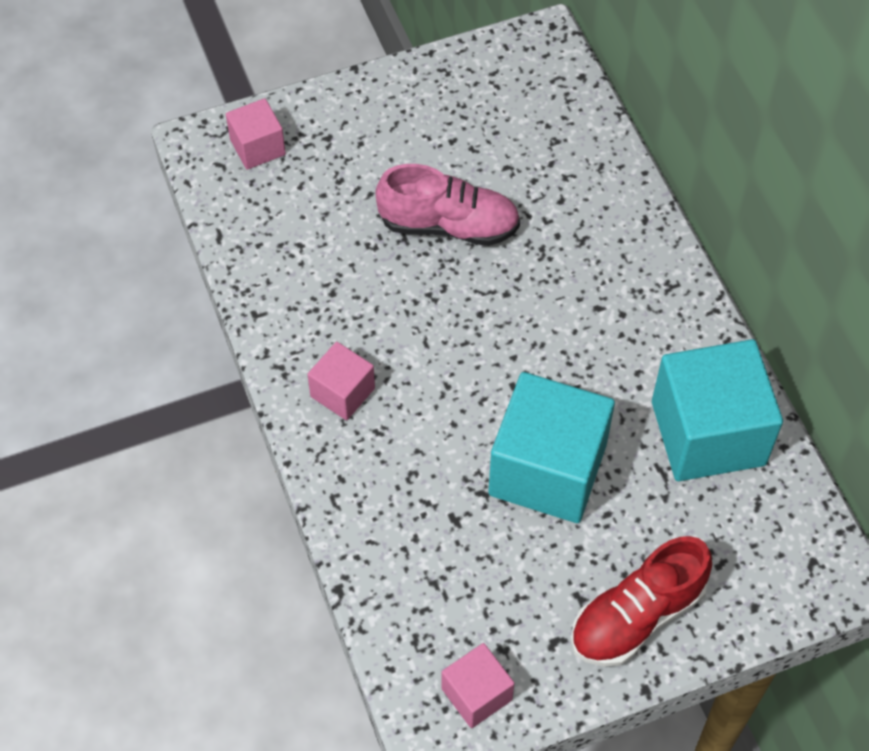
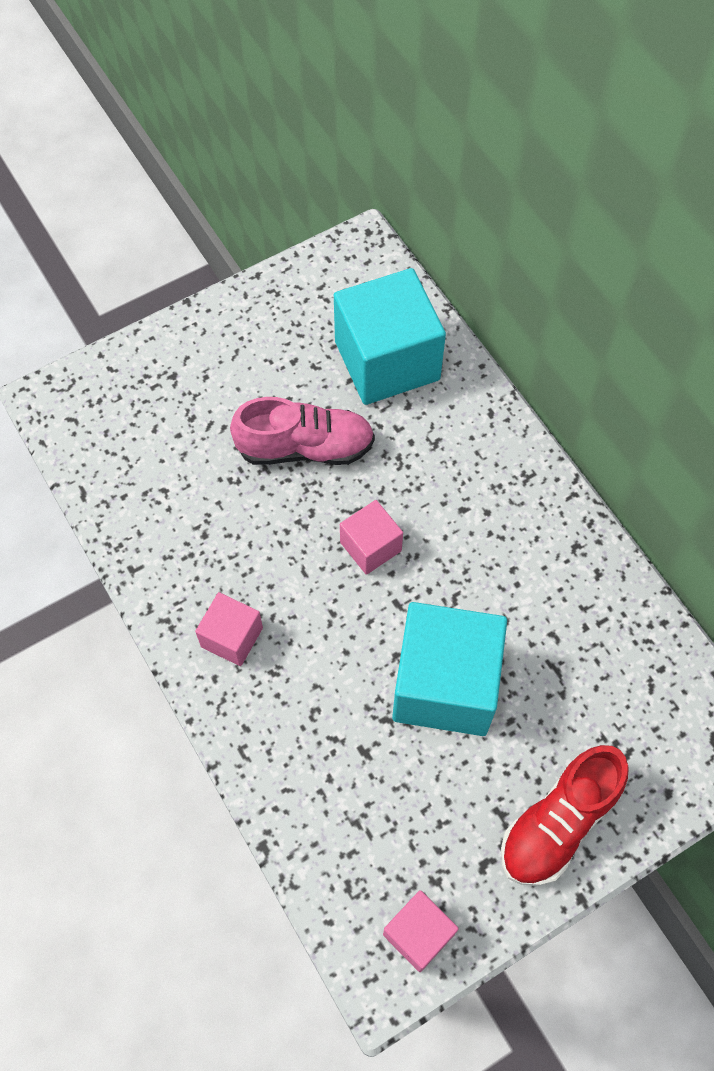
camera: 10 degrees left, 5 degrees up
pink cube [226,98,286,170] -> pink cube moved to [340,500,403,575]
turquoise cube [652,339,783,481] -> turquoise cube moved to [334,268,446,405]

